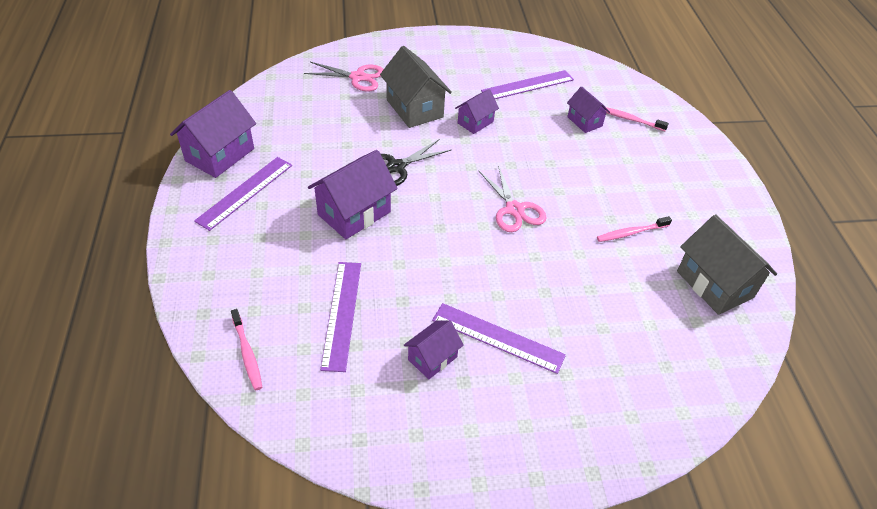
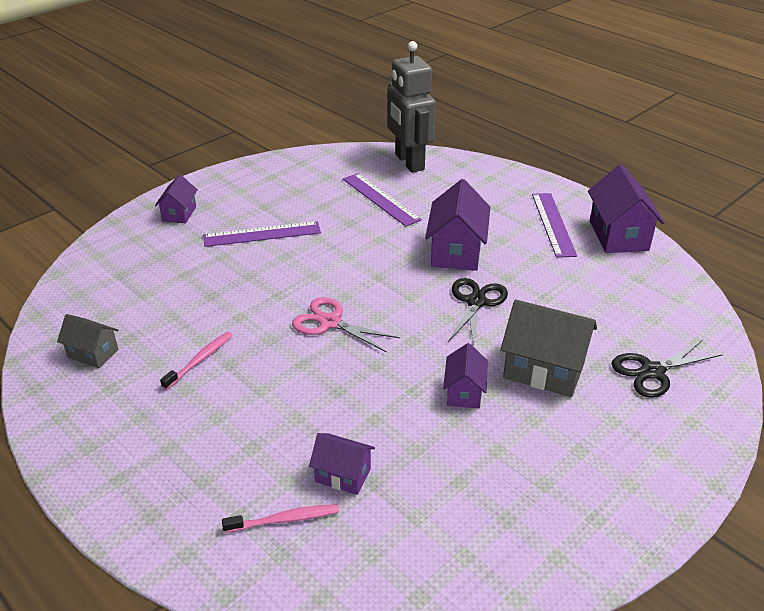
camera: 145 degrees right, 10 degrees down
pink toothbrush [231,309,262,390] -> grey robot [387,41,436,173]
pink scissors [304,62,384,91] -> black scissors [611,340,723,398]
purple house [404,320,464,379] -> purple house moved to [155,174,198,223]
purple ruler [481,70,574,99] -> none
grey house [677,214,777,315] -> grey house [57,314,119,369], size x0.58

